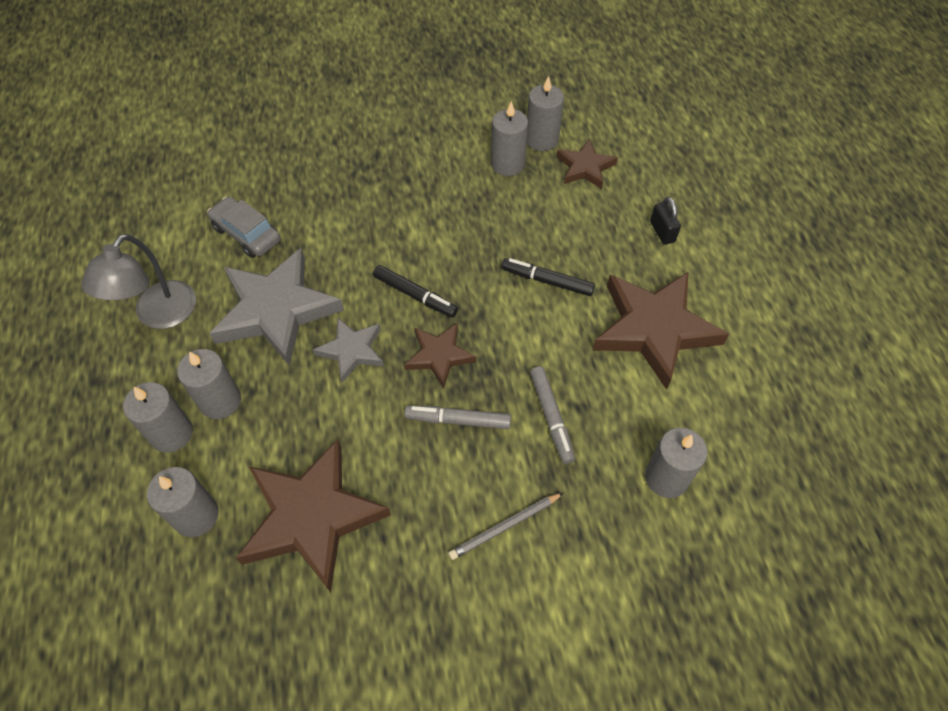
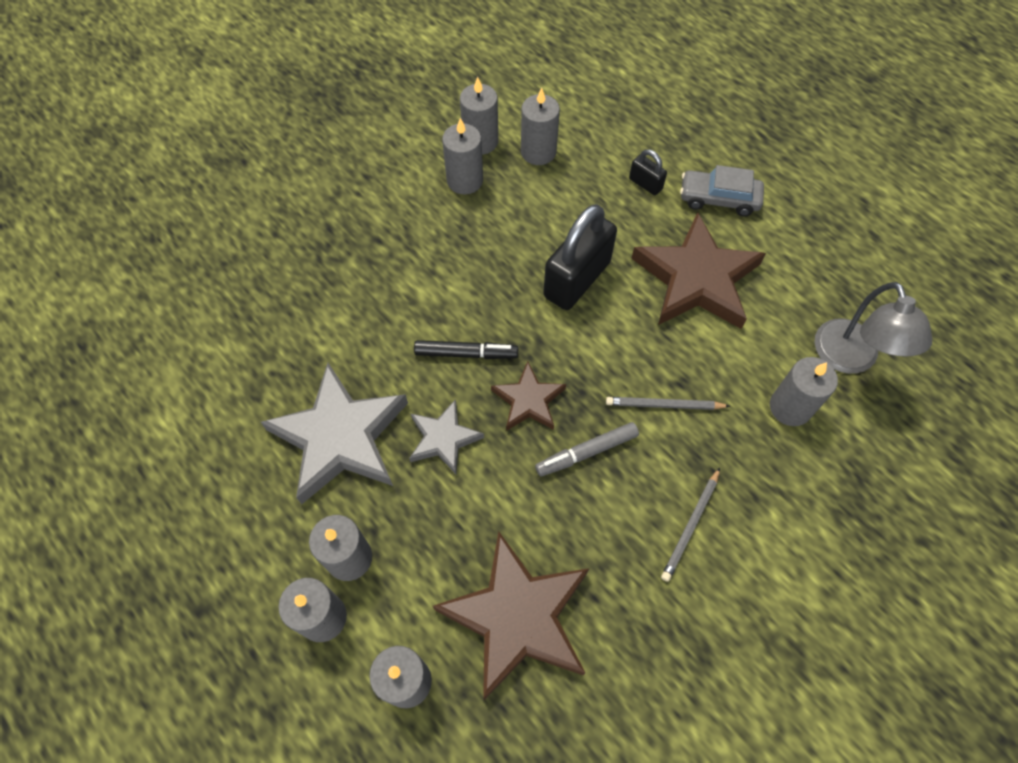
camera: 30 degrees left, 5 degrees up
grey lamp [81,234,196,329] -> grey lamp moved to [815,282,932,374]
grey car [207,197,281,258] -> grey car moved to [680,165,764,216]
black marker [501,258,595,296] -> black padlock [543,204,617,310]
grey marker [530,366,575,464] -> grey pencil [606,397,730,410]
brown star [556,139,618,189] -> grey candle [521,88,560,165]

